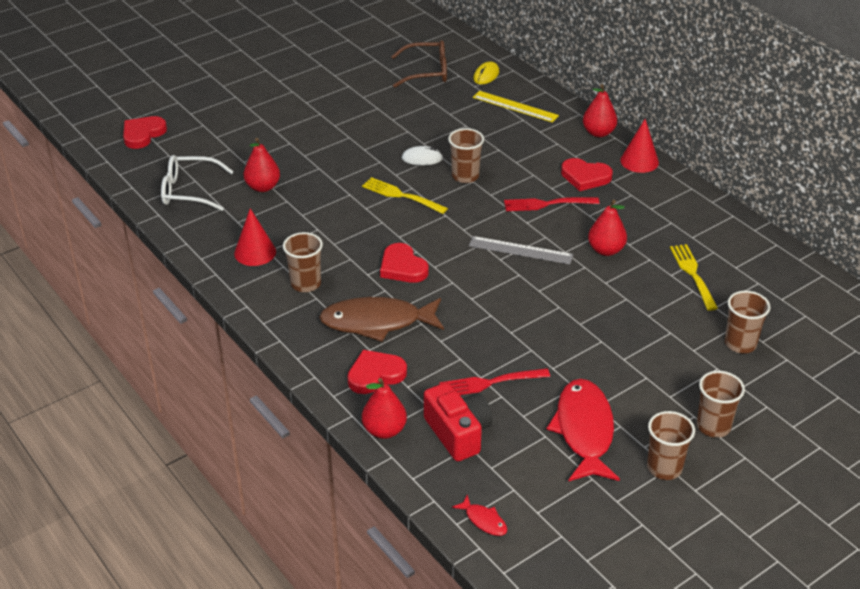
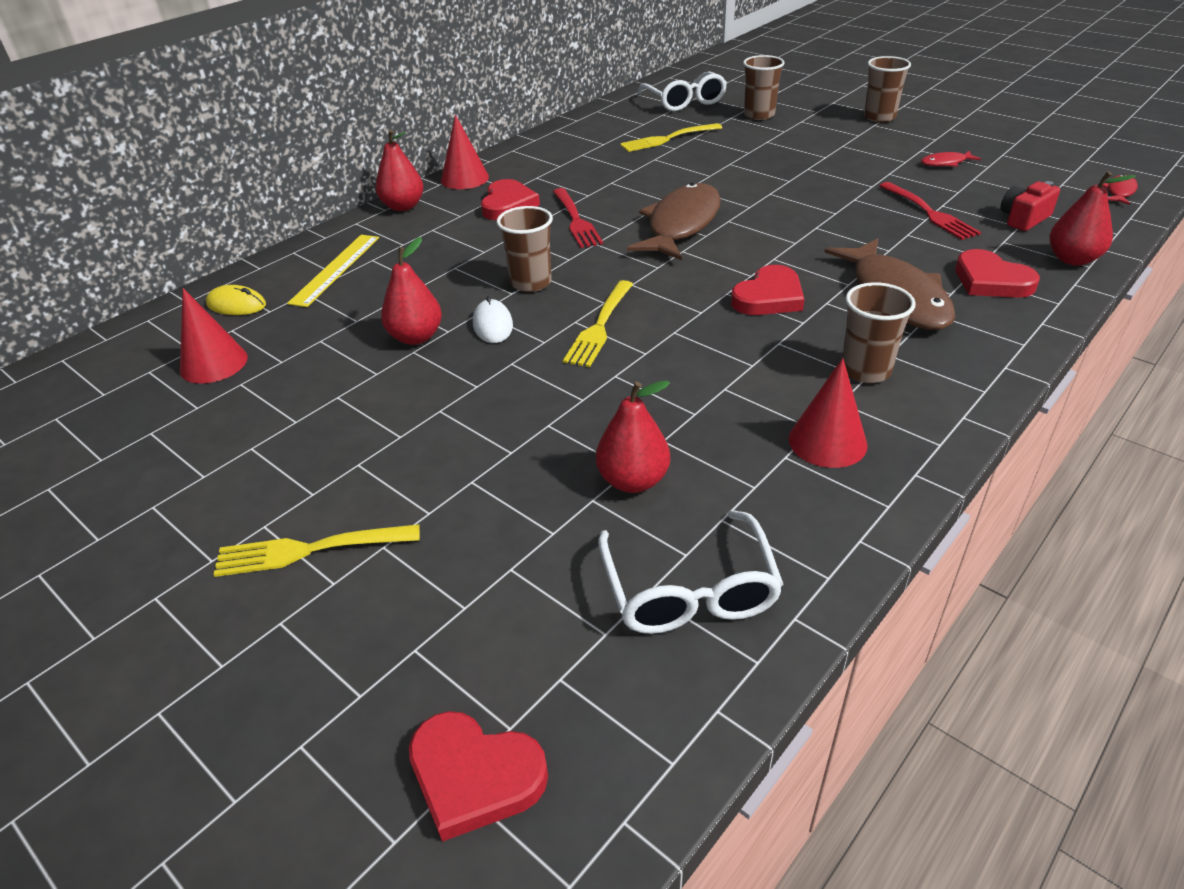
camera: 100 degrees left, 0 degrees up
brown glasses [391,40,447,88] -> red cone [180,288,248,383]
red camera [424,382,493,461] -> red camera [1000,181,1060,231], size x0.65
grey ruler [469,236,573,265] -> brown fish [627,183,721,260]
red fish [546,379,620,482] -> red fish [921,151,981,167], size x0.43
red pear [588,200,627,256] -> red pear moved to [381,237,442,345]
brown cup [647,411,695,480] -> none
none -> yellow fork [213,524,420,577]
none -> white glasses [637,71,727,111]

